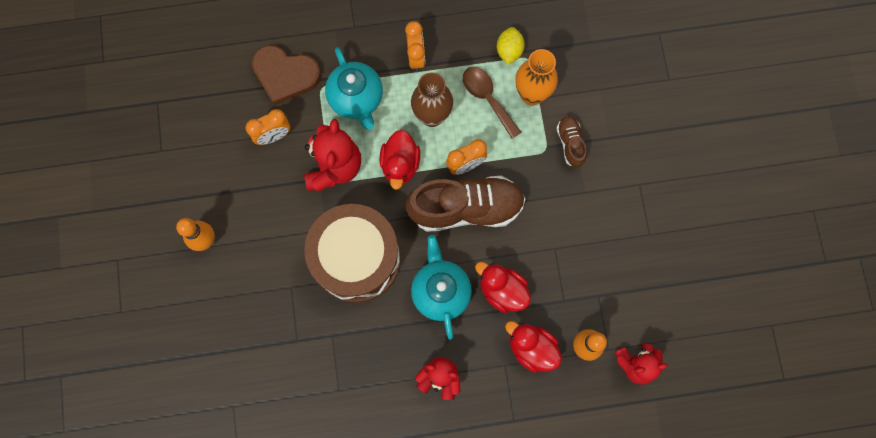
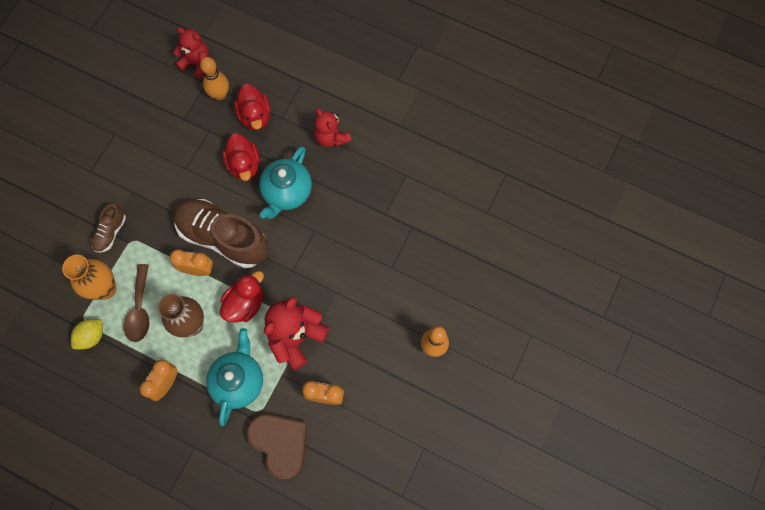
camera: 145 degrees left, 5 degrees down
brown drum [304,204,400,303] -> none

